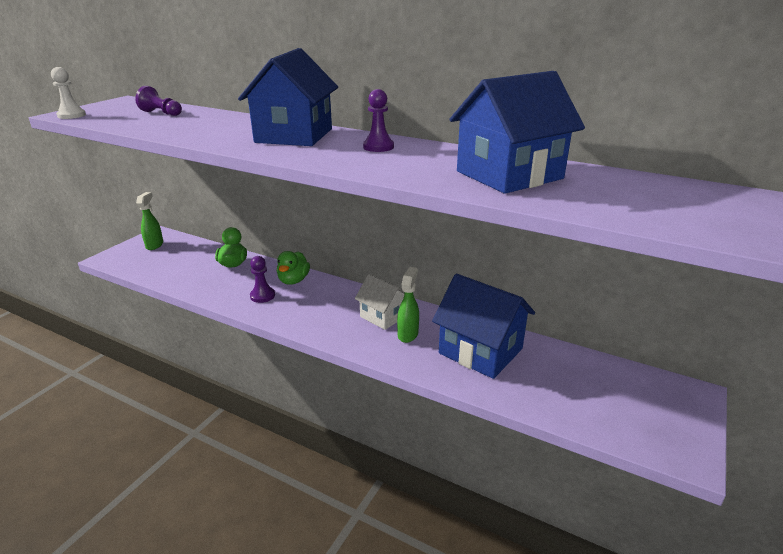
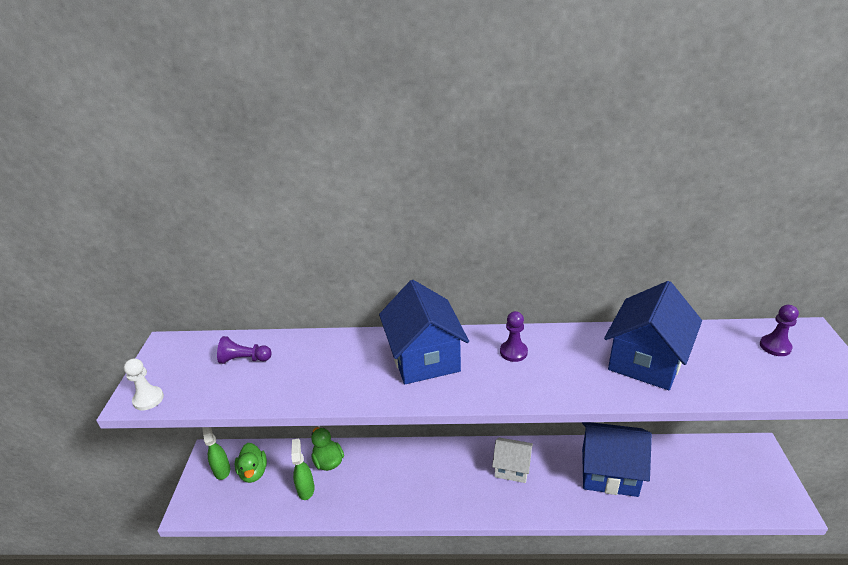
camera: 25 degrees left, 5 degrees up
purple pawn [250,256,275,303] -> purple pawn moved to [760,305,799,356]
green duck [277,251,310,285] -> green duck moved to [235,443,267,483]
green spray bottle [397,267,419,343] -> green spray bottle moved to [291,438,315,500]

